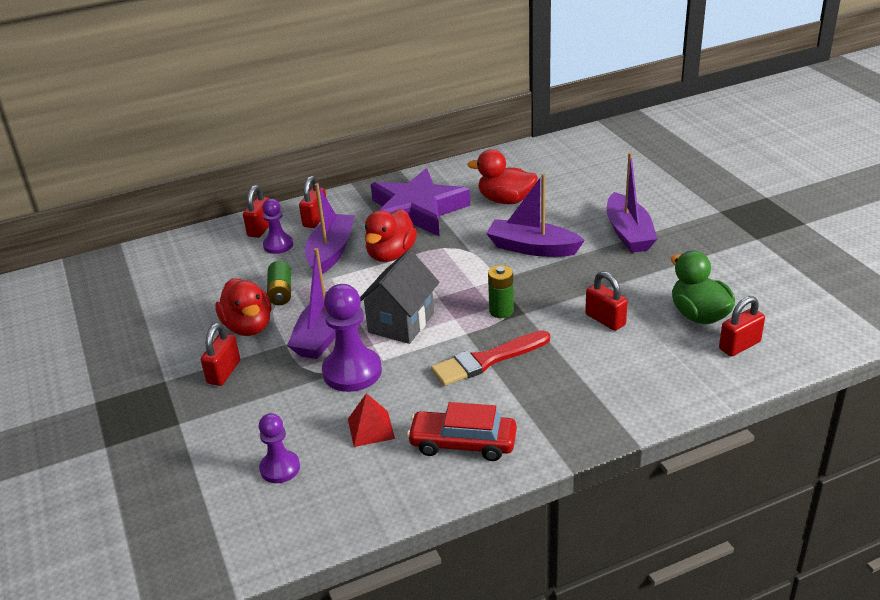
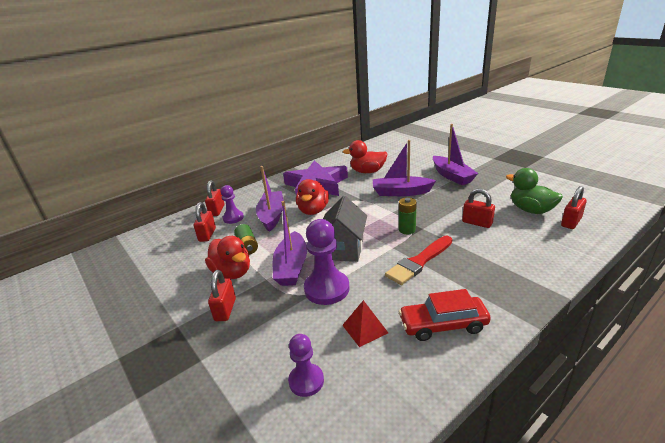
camera: 15 degrees left, 5 degrees down
red padlock [299,176,326,228] -> red padlock moved to [194,202,216,242]

